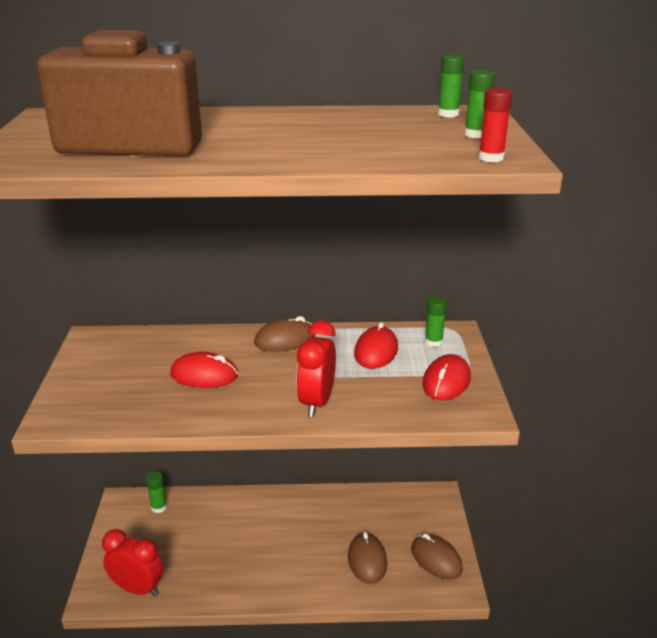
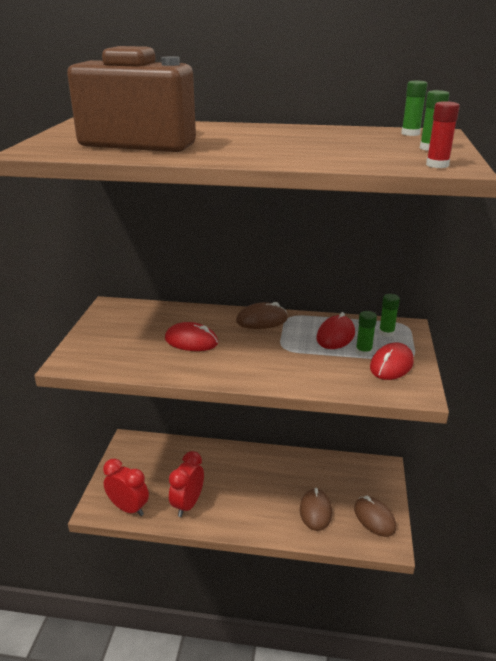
camera: 10 degrees right, 0 degrees up
green glue stick [146,471,167,513] -> green glue stick moved to [356,311,377,356]
red clock [296,320,336,417] -> red clock moved to [169,451,204,517]

